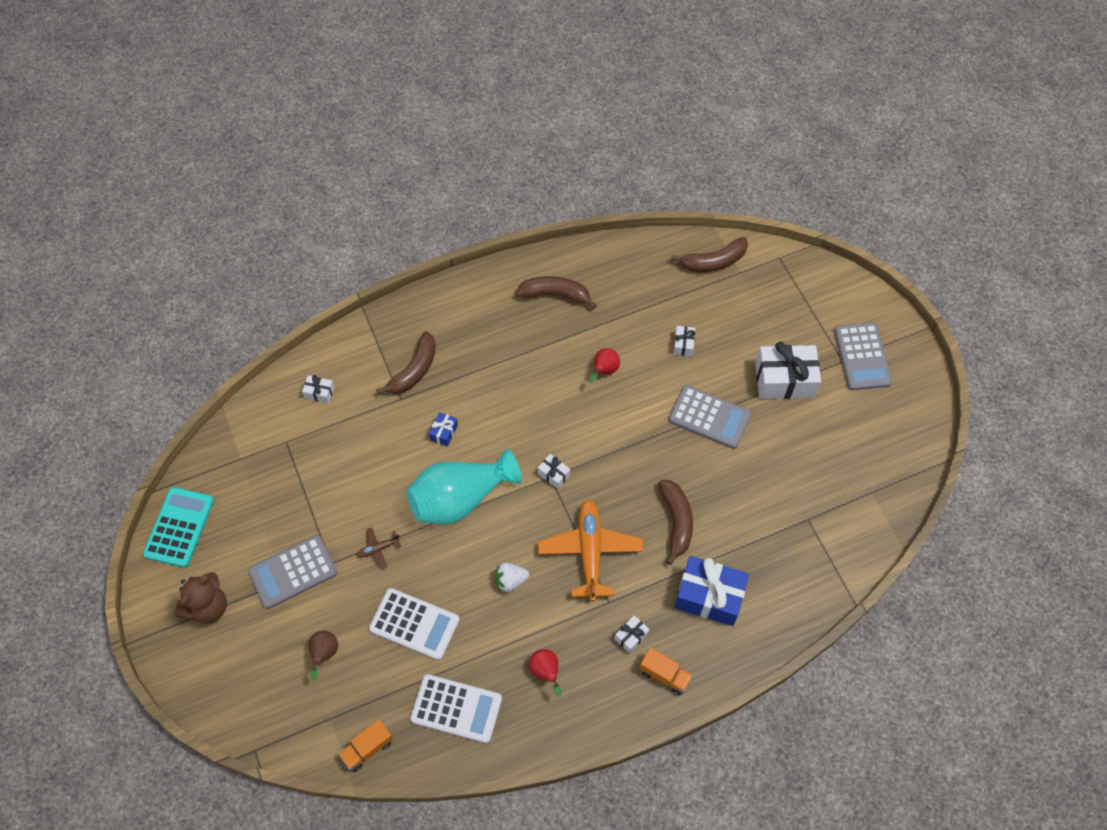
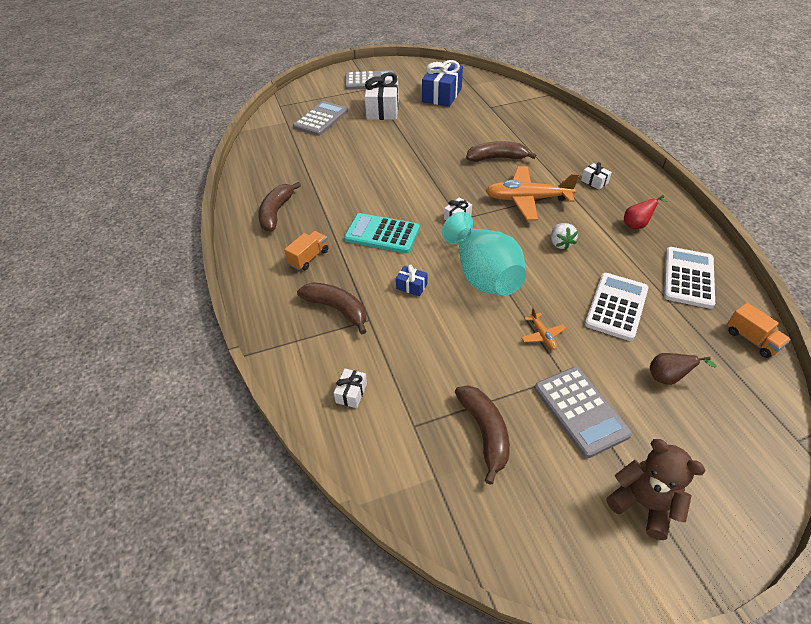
camera: 85 degrees left, 15 degrees down
turquoise calculator [143,487,214,568] -> turquoise calculator moved to [344,213,420,253]
brown plane [356,527,401,569] -> orange plane [521,307,566,350]
red pear [589,348,620,383] -> none
orange truck [639,648,693,696] -> orange truck moved to [284,231,328,270]
grey calculator [668,385,752,449] -> grey calculator moved to [293,101,348,136]
brown banana [671,237,748,272] -> brown banana moved to [455,385,510,485]
white gift [673,326,695,356] -> none
blue gift [674,556,749,626] -> blue gift moved to [422,60,463,107]

